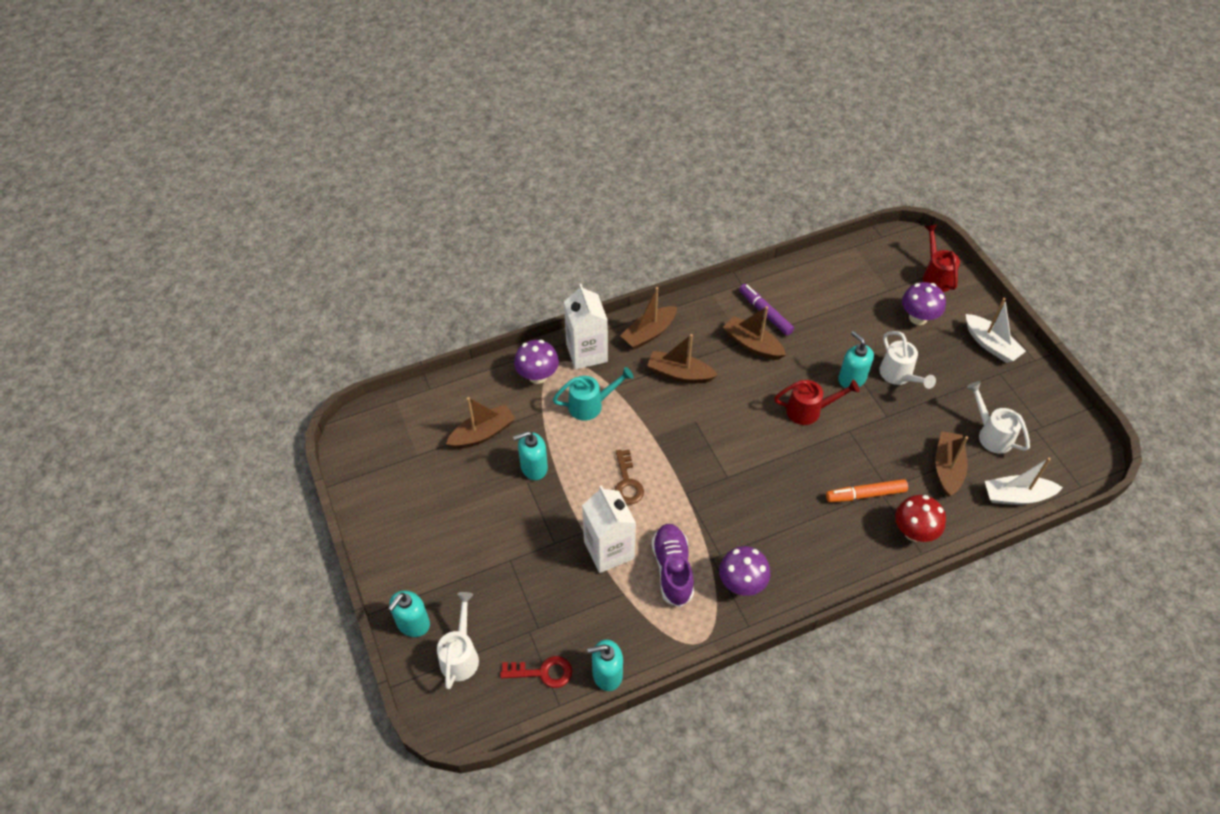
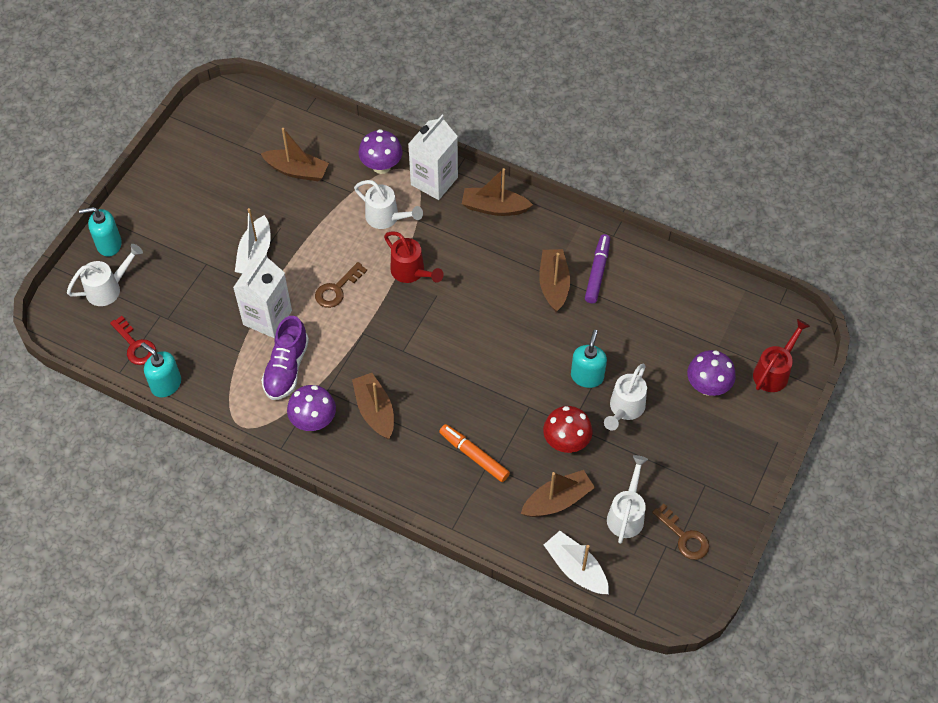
camera: 50 degrees right, 5 degrees up
turquoise soap dispenser [513,431,548,480] -> none
turquoise watering can [553,367,634,421] -> white watering can [354,180,423,229]
brown boat [647,334,718,383] -> brown boat moved to [352,373,394,439]
purple shoe [652,524,694,607] -> purple shoe turned 150 degrees clockwise [261,316,309,400]
red watering can [774,380,860,425] -> red watering can moved to [384,231,444,283]
red mushroom [895,495,946,542] -> red mushroom moved to [543,406,593,453]
white boat [966,298,1026,363] -> white boat moved to [235,208,271,274]
none -> brown key [652,503,709,560]

